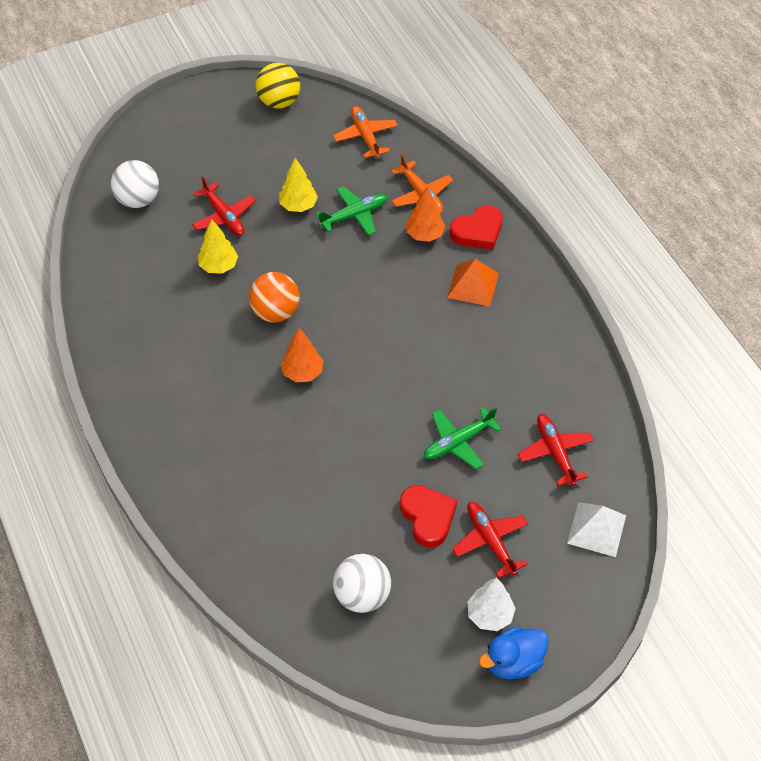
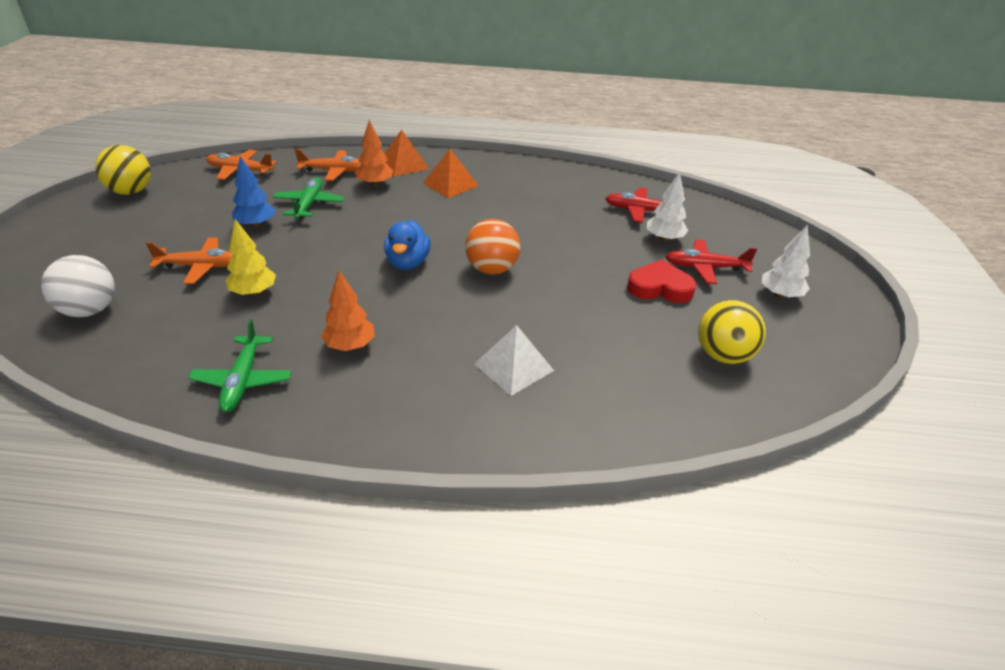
camera: 60 degrees left, 15 degrees down
red plane [192,176,256,236] -> orange plane [146,237,232,284]
orange ball [249,272,300,322] -> orange ball moved to [465,219,520,275]
yellow tree [279,158,318,212] -> blue tree [232,156,276,228]
orange tree [281,328,324,382] -> orange tree moved to [321,270,375,351]
white ball [333,554,391,613] -> yellow ball [698,300,766,364]
green plane [424,407,502,469] -> green plane moved to [188,319,291,412]
red heart [450,205,503,250] -> orange pyramid [384,130,429,177]
blue duck [479,626,549,680] -> blue duck moved to [384,220,431,270]
white pyramid [567,502,626,557] -> white pyramid moved to [474,325,554,396]
none -> white tree [647,172,689,242]

